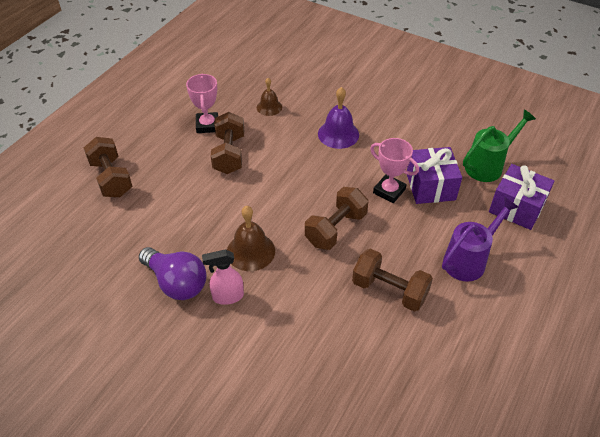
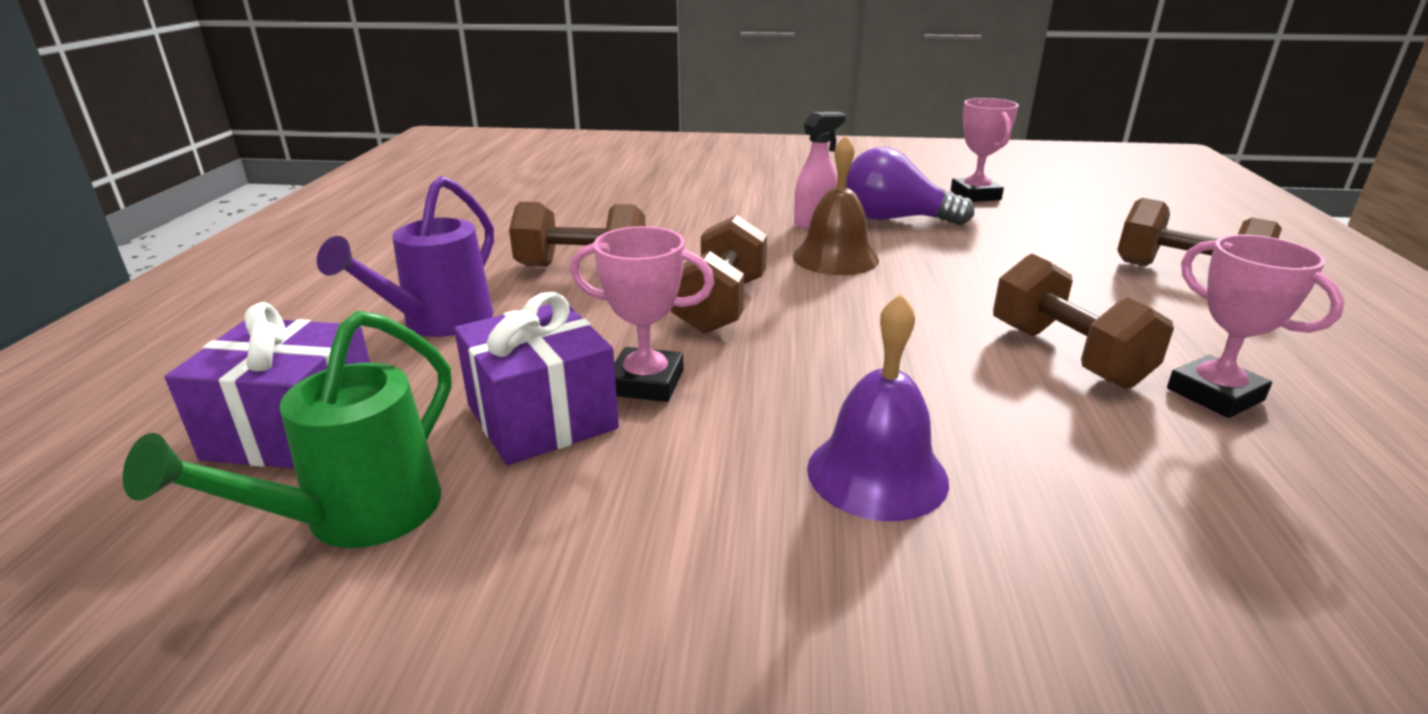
camera: 155 degrees right, 20 degrees down
brown bell [257,78,282,116] -> none
none -> pink trophy [951,98,1019,202]

